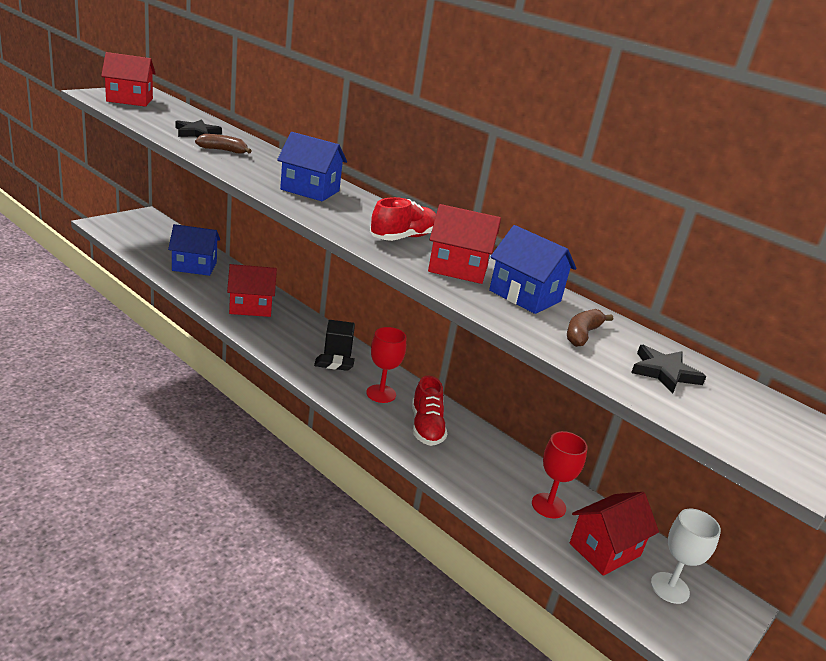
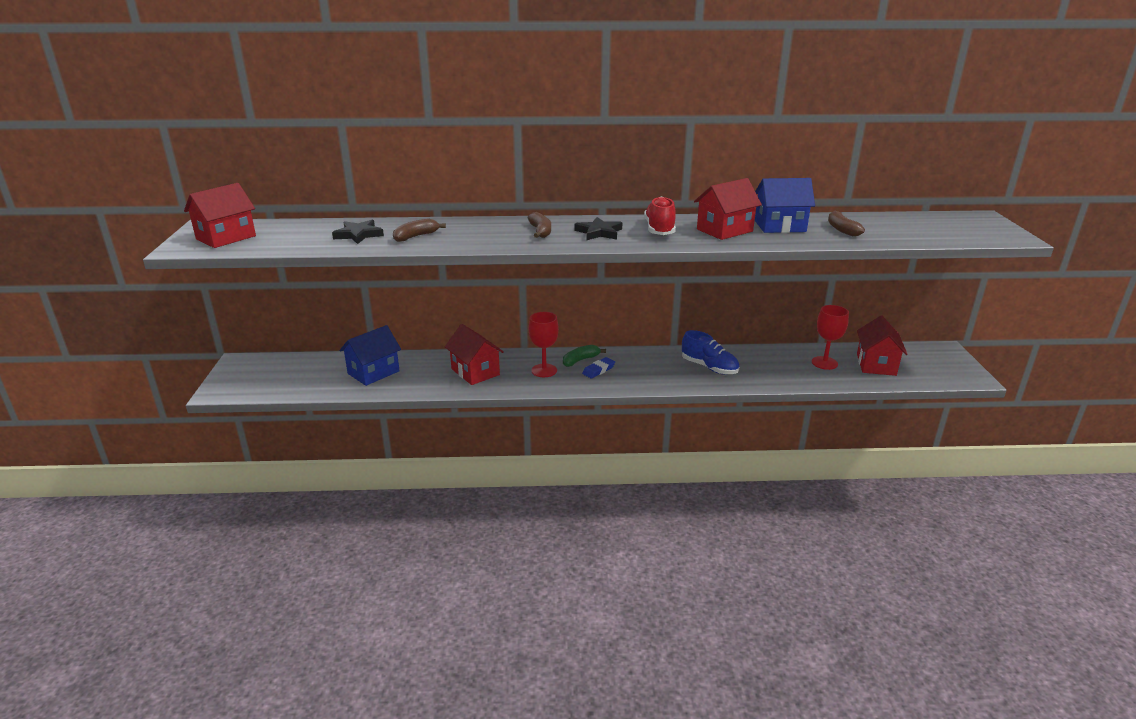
camera: 40 degrees left, 0 degrees up
red house [227,264,277,317] -> red house turned 75 degrees counterclockwise [445,324,504,385]
blue house [277,132,347,201] -> brown banana [528,212,551,238]
black eraser [314,354,355,371] -> blue eraser [582,357,615,378]
black cube [324,320,355,358] -> green banana [563,345,606,367]
red goblet [366,327,406,403] -> red goblet moved to [529,312,559,377]
red shoe [412,376,447,446] -> blue shoe [682,330,739,375]
black star [631,345,706,394] -> black star moved to [574,217,622,240]
white goblet [651,509,721,604] -> none

